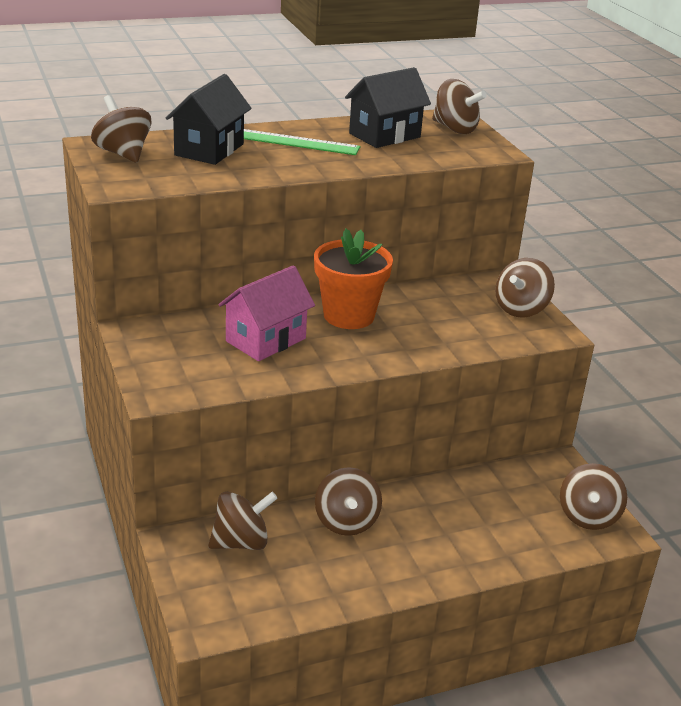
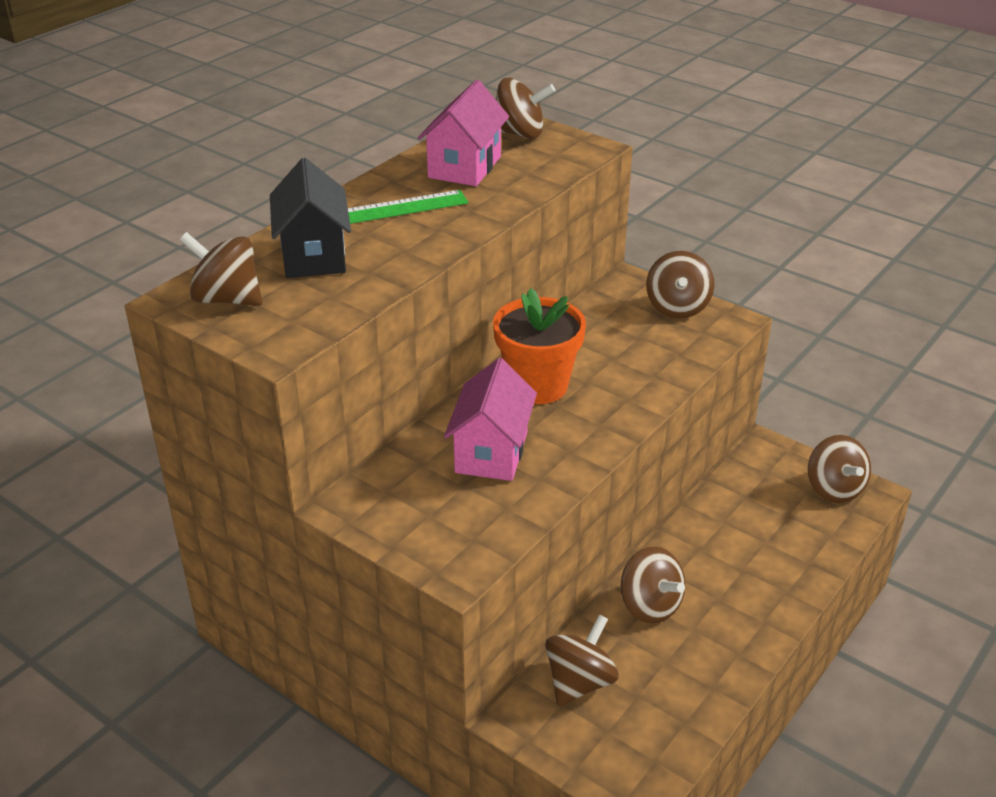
camera: 30 degrees left, 5 degrees up
black house [345,67,431,148] -> pink house [418,80,509,186]

